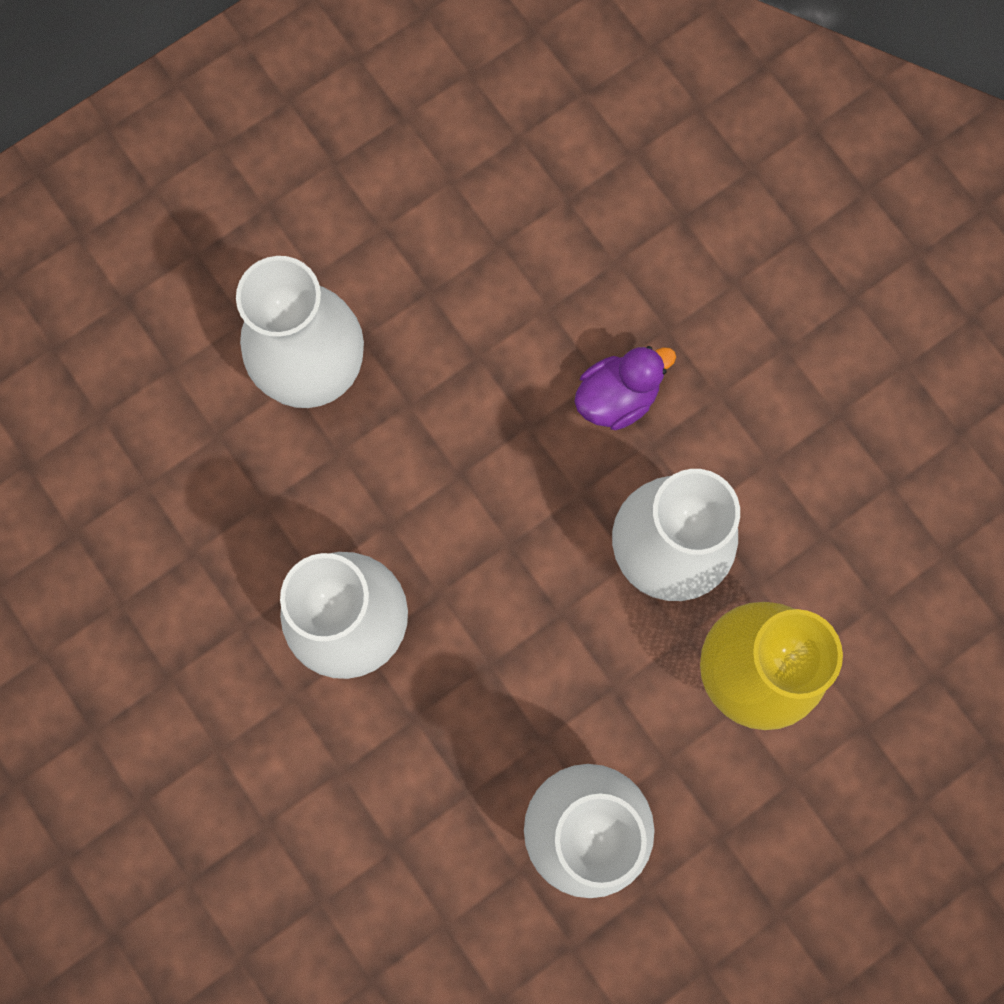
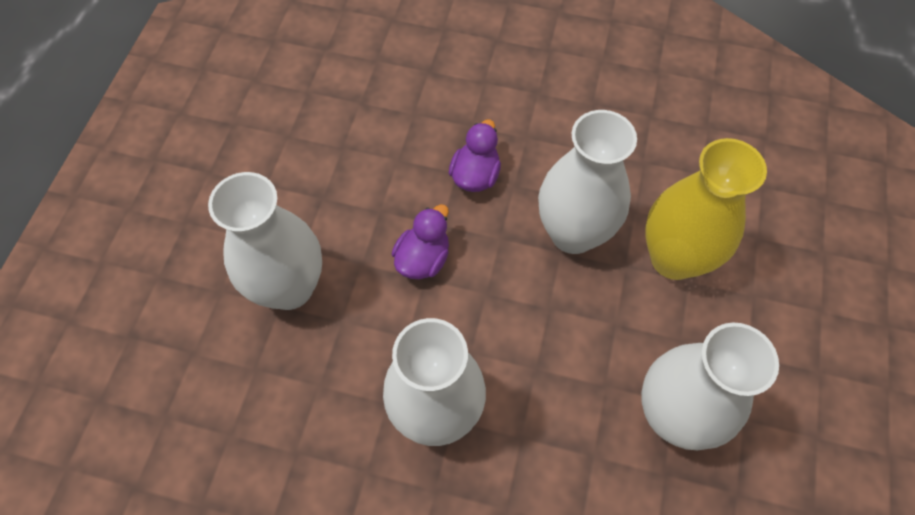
camera: 40 degrees left, 15 degrees down
none -> purple duck [392,204,449,279]

